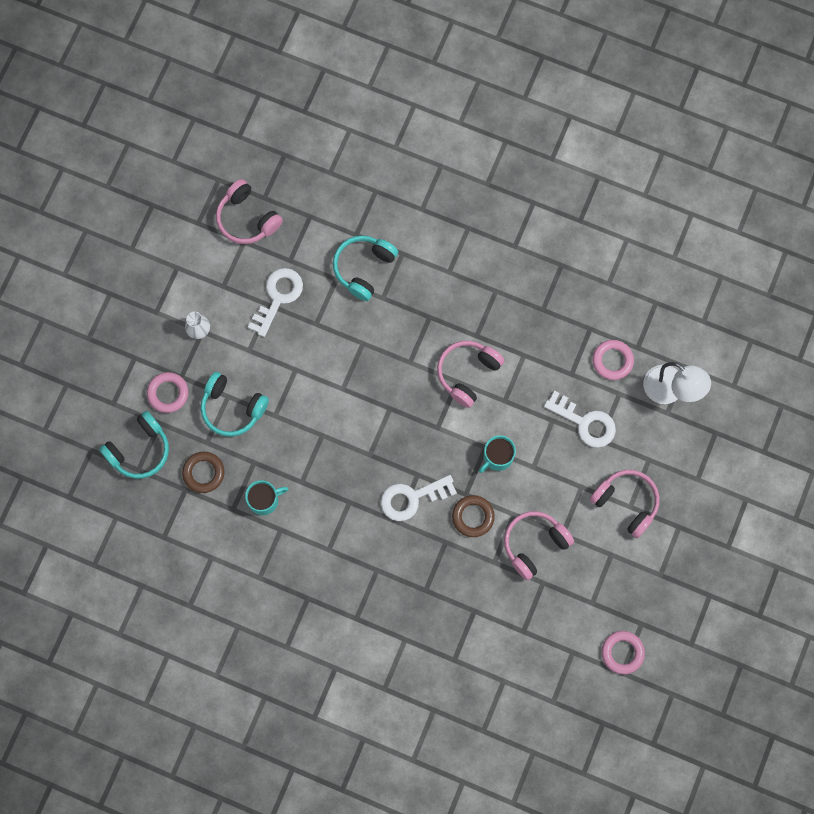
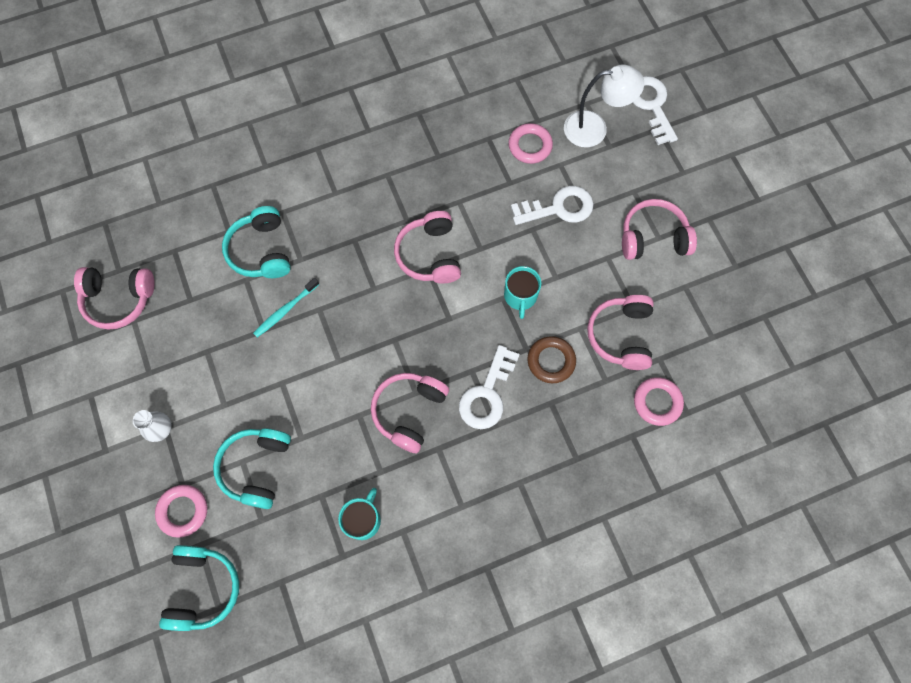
camera: 45 degrees left, 5 degrees down
brown ring [182,452,225,493] -> none
turquoise headphones [201,372,269,437] -> turquoise headphones turned 120 degrees clockwise [213,428,291,509]
white key [248,268,303,337] -> white key moved to [633,76,678,145]
pink ring [602,631,645,675] -> pink ring moved to [634,377,684,426]
none -> turquoise toothbrush [253,278,319,337]
none -> pink headphones [371,373,449,453]

